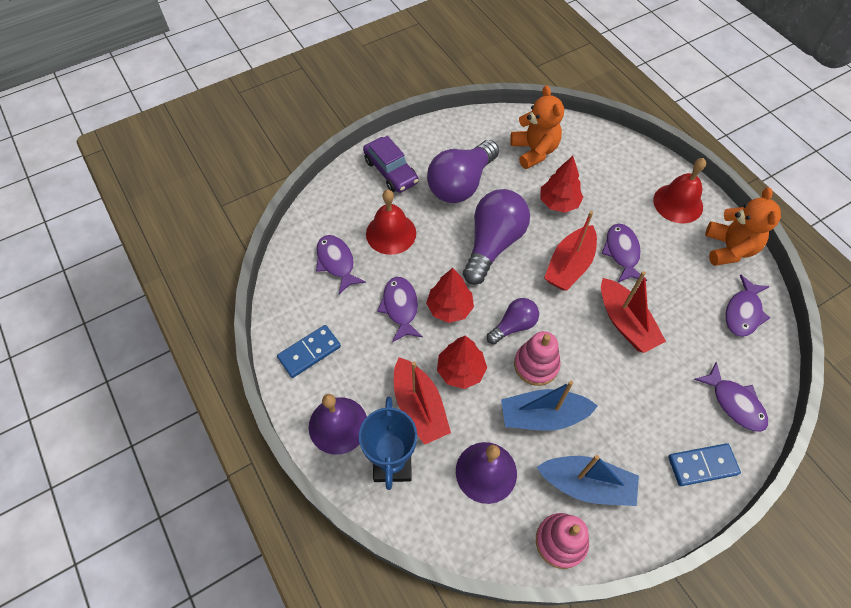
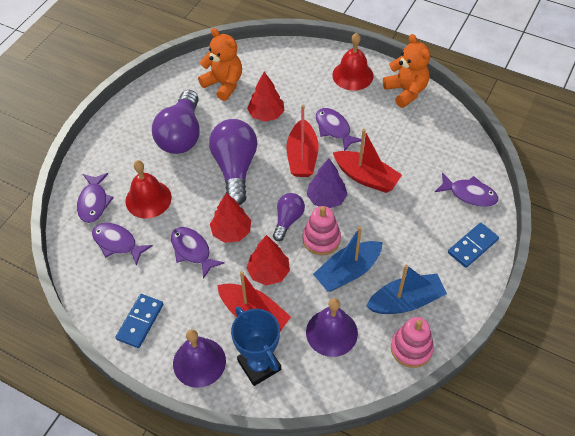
camera: 30 degrees left, 5 degrees down
purple car [363,136,419,193] -> none
purple fish [725,274,770,337] -> purple fish moved to [77,173,114,223]
none -> purple tree [307,158,348,208]

